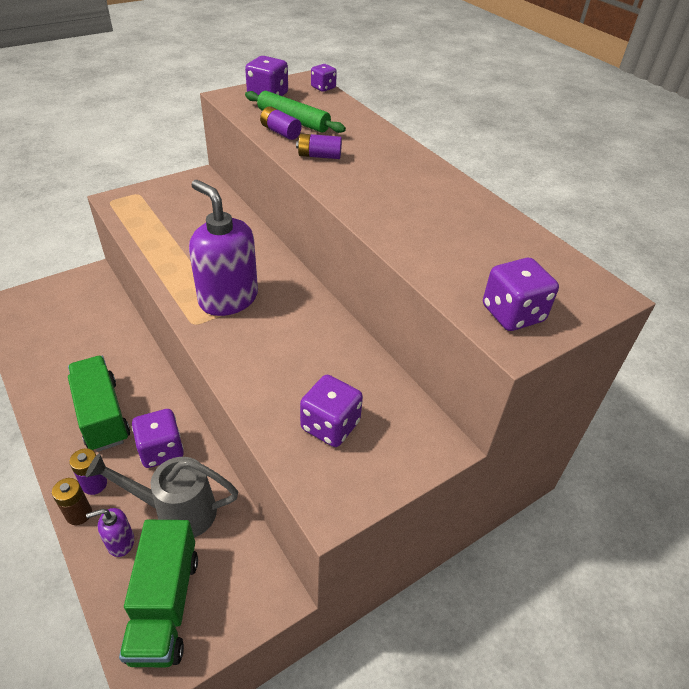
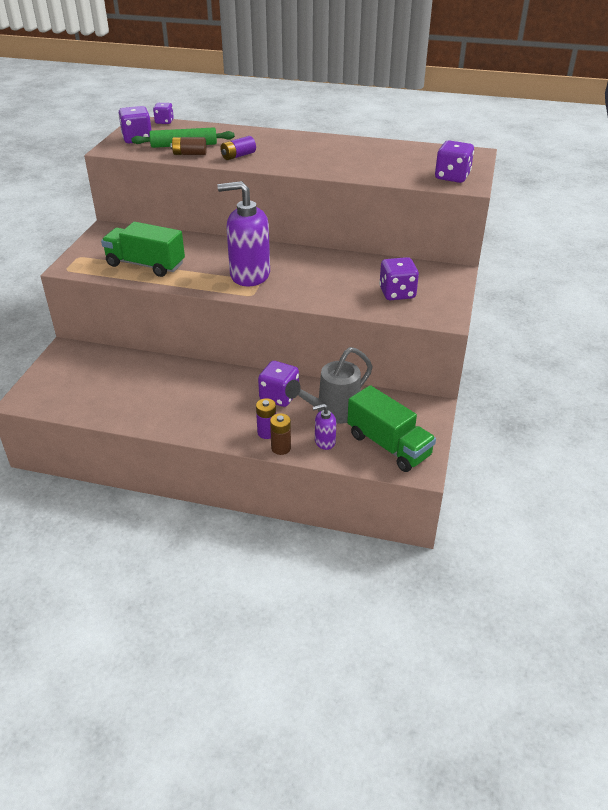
camera: 40 degrees left, 5 degrees down
green truck [68,356,130,452] -> green truck moved to [101,222,185,277]
purple soap dispenser [86,508,134,557] -> purple soap dispenser turned 45 degrees clockwise [312,404,336,450]
purple battery [260,106,302,140] -> brown battery [171,137,207,155]

